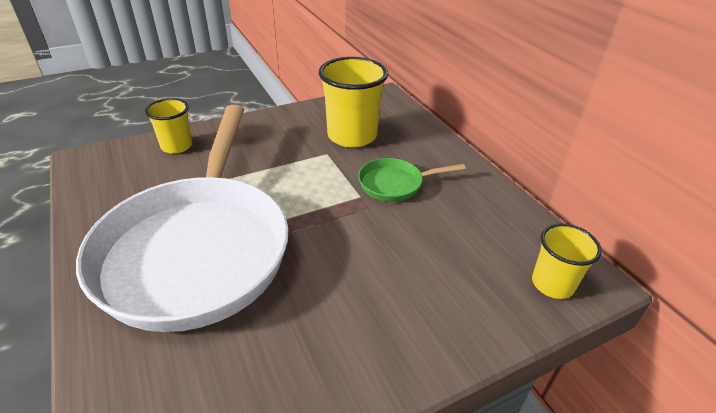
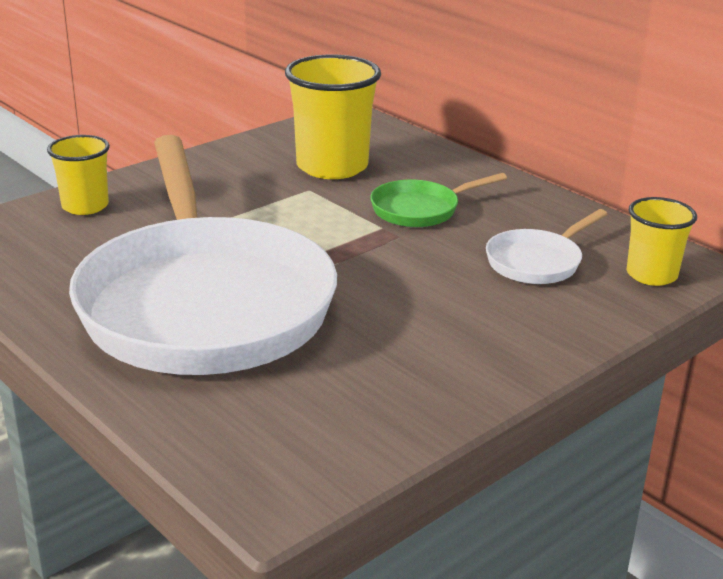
camera: 15 degrees left, 10 degrees down
none -> white pan [486,209,607,284]

